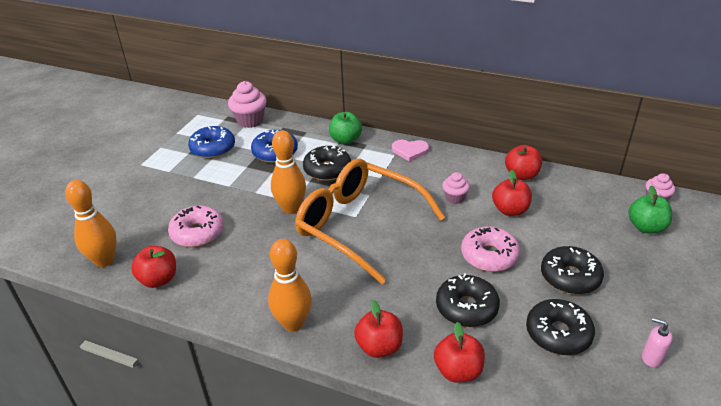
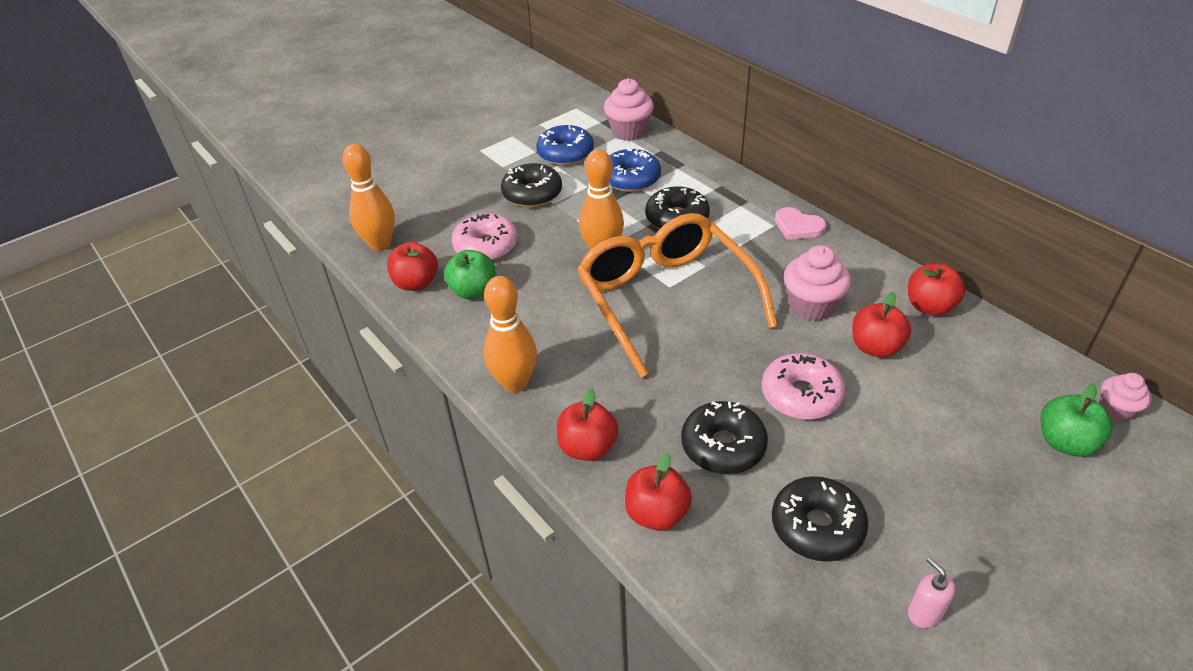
camera: 30 degrees right, 5 degrees up
green apple [329,112,362,144] -> green apple moved to [444,250,495,299]
pink cupcake [442,172,470,204] -> pink cupcake [784,245,851,321], size x1.68
black donut [541,246,604,294] -> black donut moved to [501,163,562,207]

